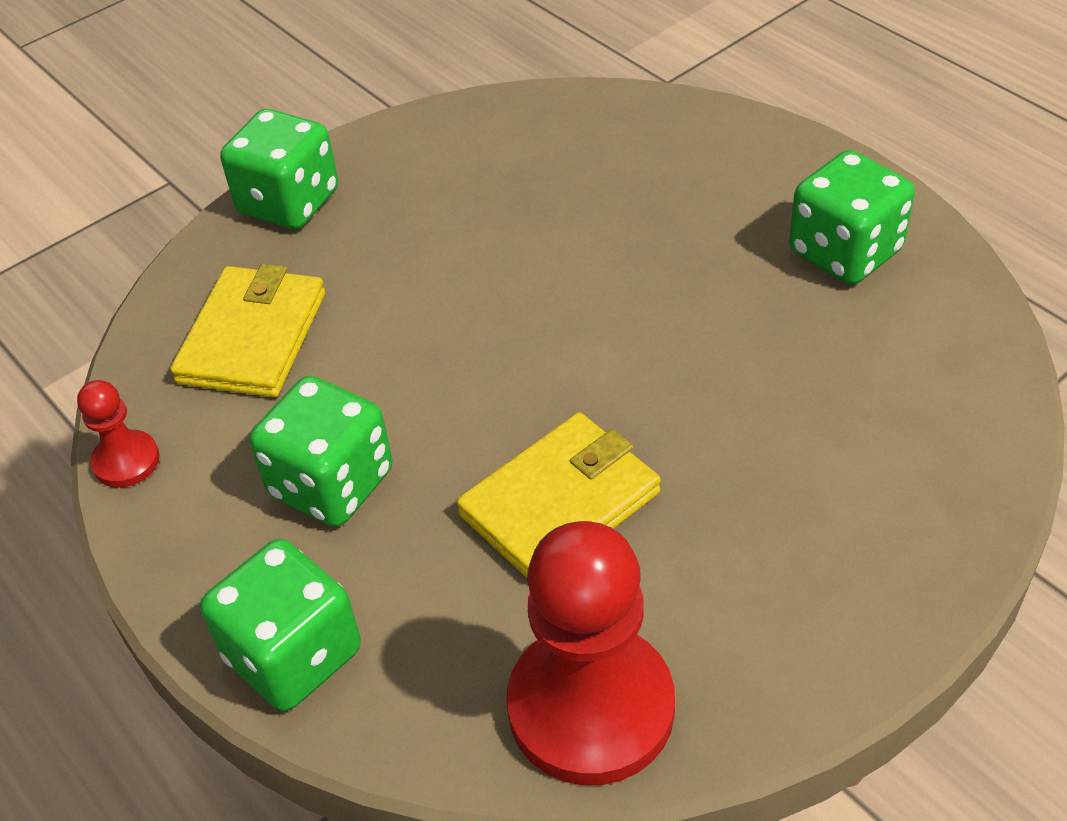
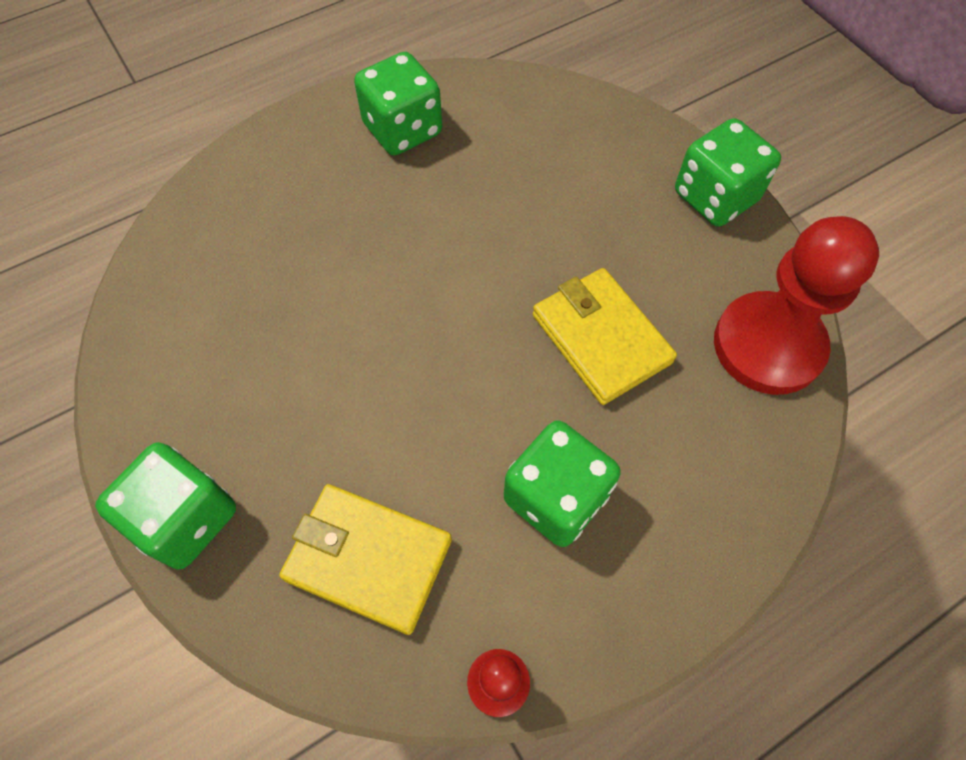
camera: 85 degrees left, 15 degrees up
green dice [200,539,361,711] -> green dice moved to [675,118,781,227]

